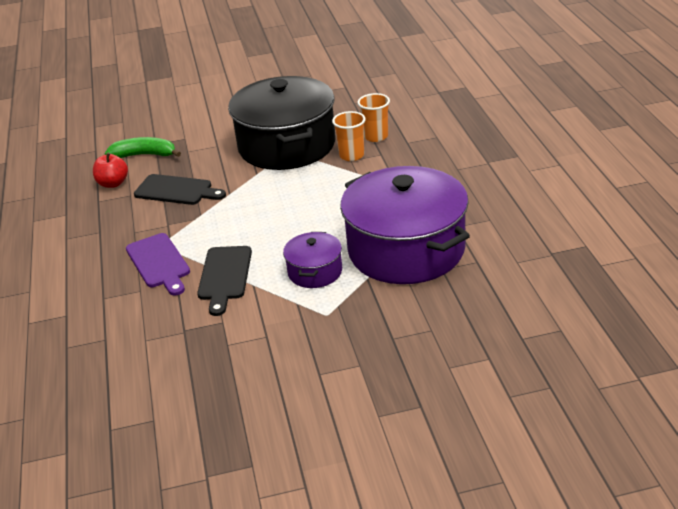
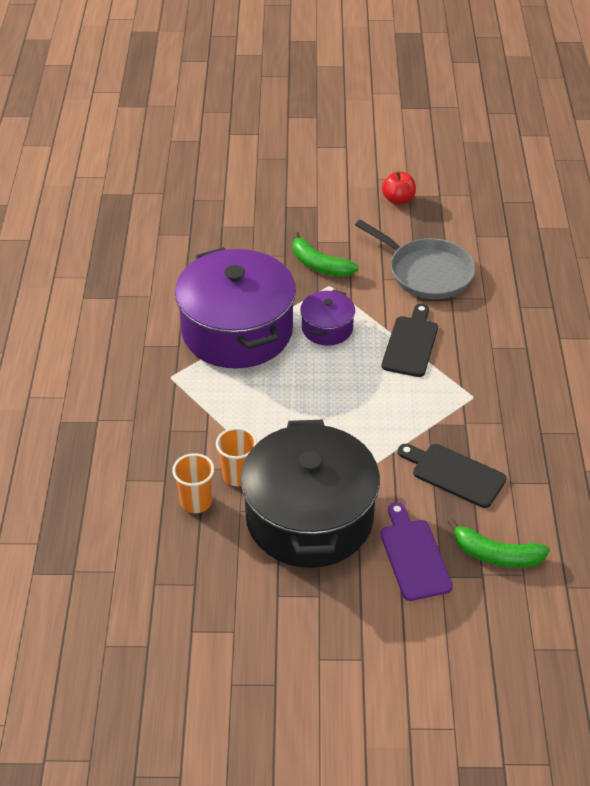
camera: 170 degrees left, 10 degrees up
red apple [93,153,128,188] -> red apple moved to [382,171,416,205]
purple cutting board [126,233,190,295] -> purple cutting board moved to [380,502,453,601]
none -> green banana [293,232,359,277]
none -> grey pan [355,220,475,299]

